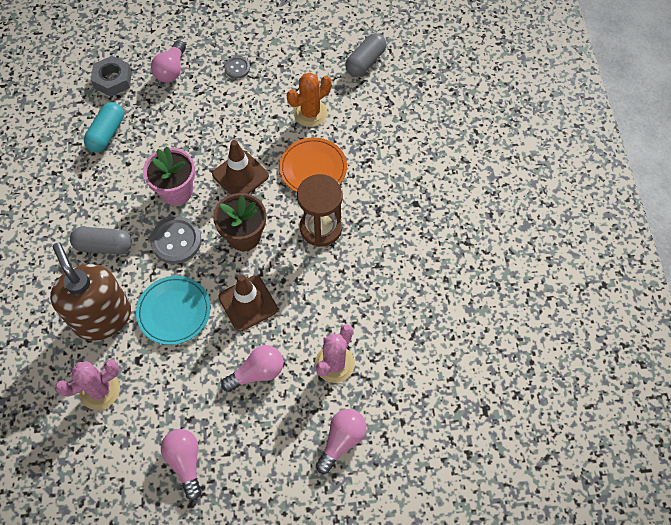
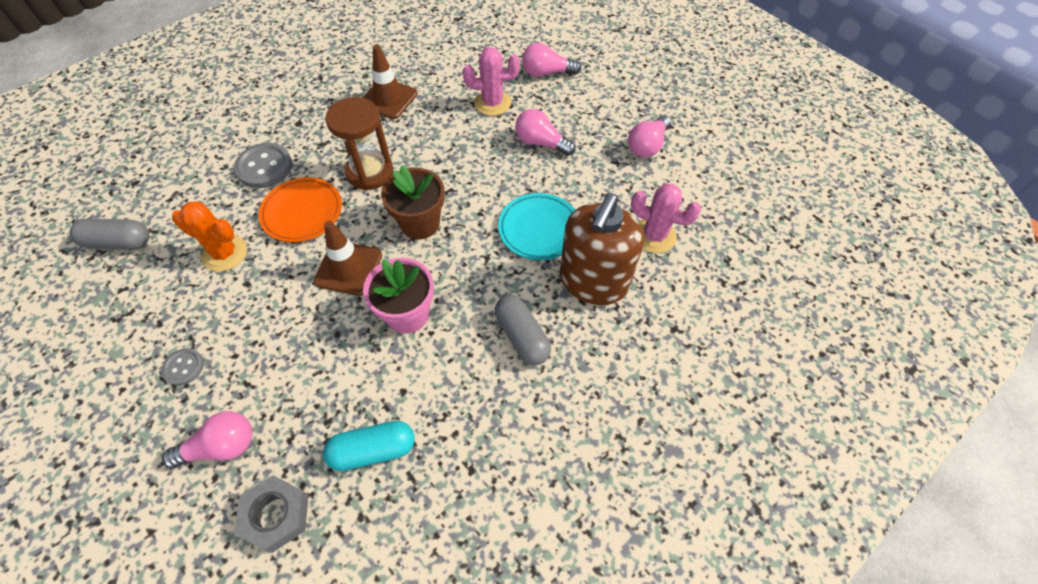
camera: 125 degrees left, 5 degrees down
grey button [150,216,202,264] -> grey button moved to [234,143,292,188]
brown traffic cone [218,275,278,332] -> brown traffic cone moved to [362,45,418,119]

